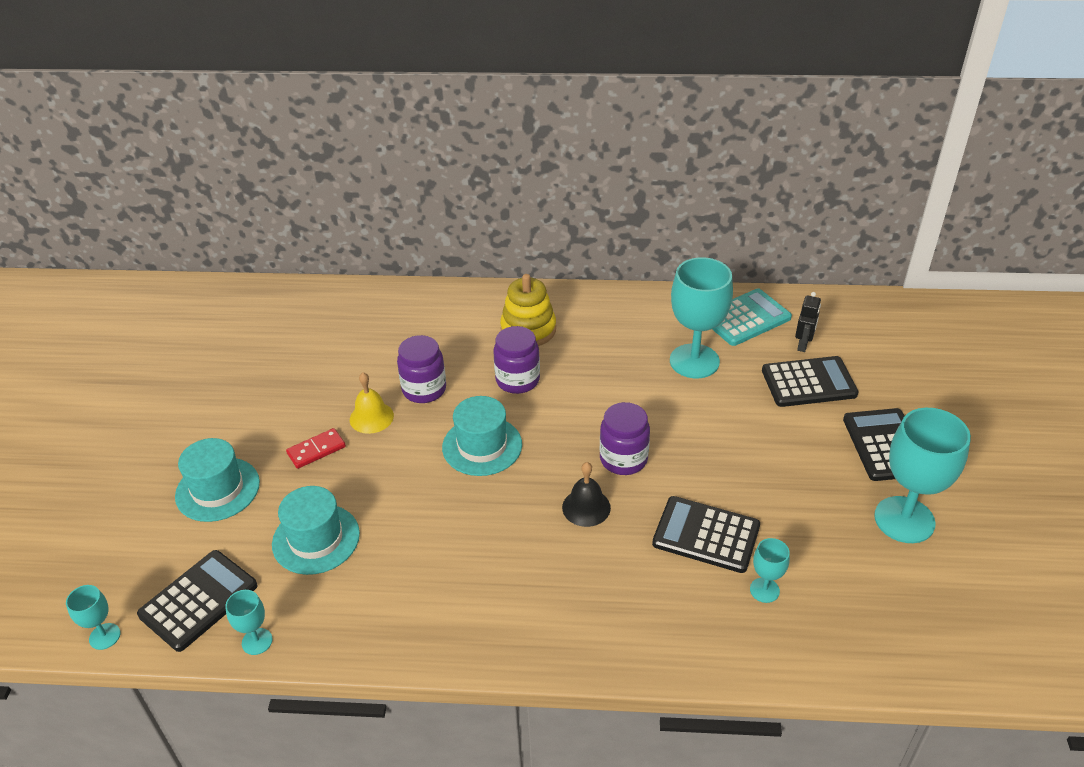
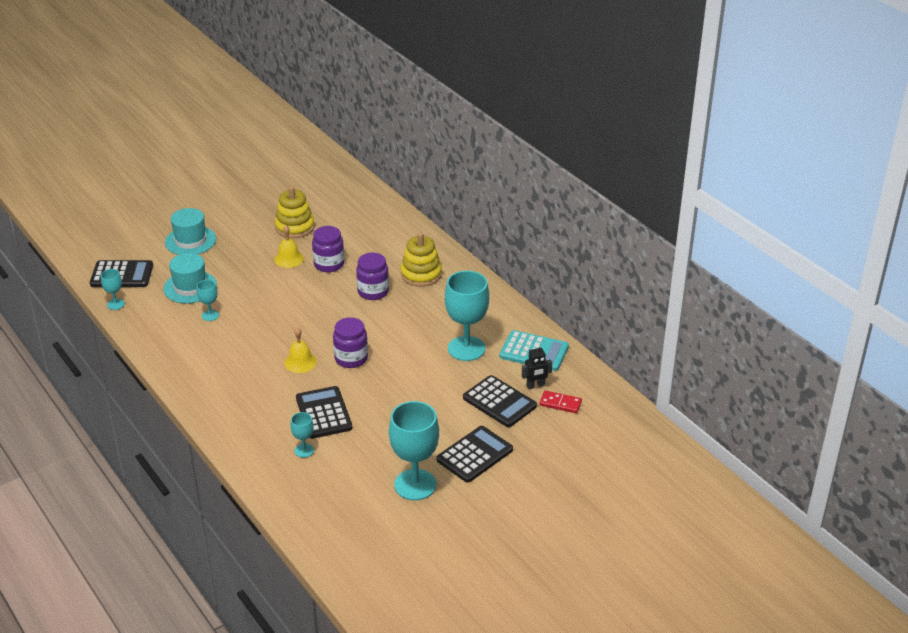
camera: 50 degrees right, 5 degrees down
turquoise goblet [66,585,121,650] -> turquoise goblet moved to [197,280,219,321]
red domino [286,428,346,469] -> red domino moved to [539,391,582,413]
turquoise hat [442,396,522,476] -> none
black bell [562,462,611,527] -> yellow bell [284,327,317,373]
none -> yellow stacking toy [275,186,314,238]

